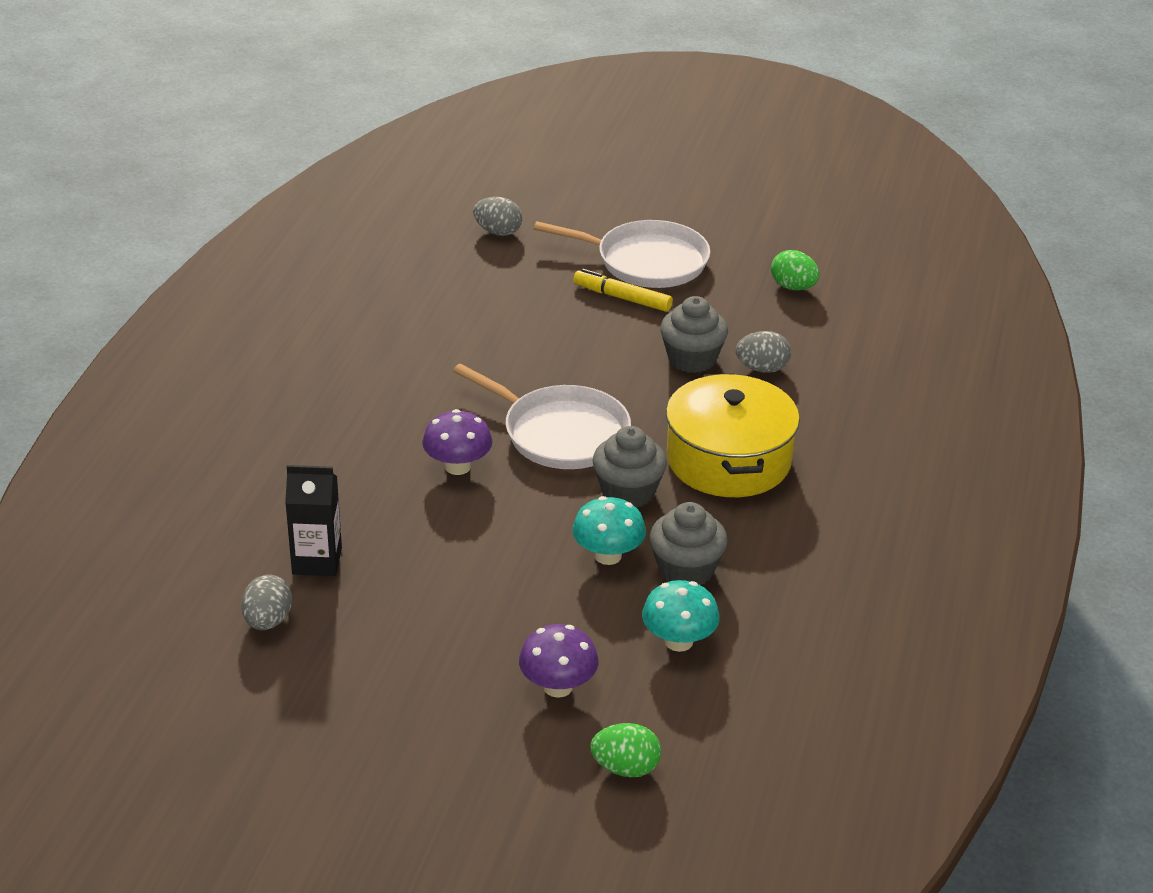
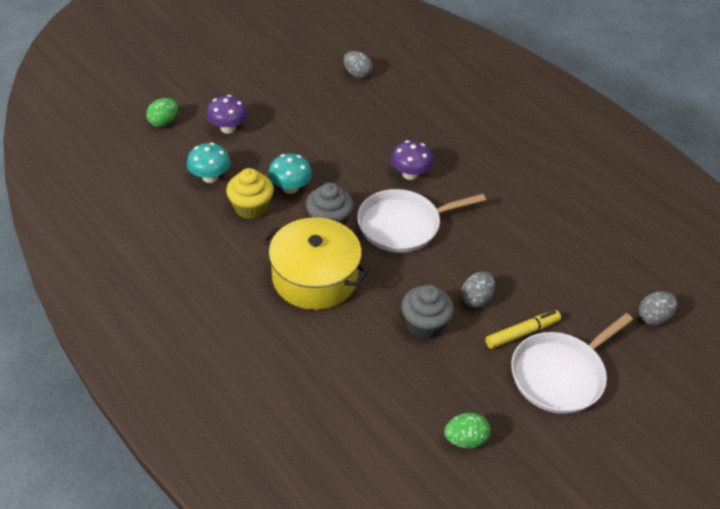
camera: 125 degrees right, 10 degrees up
black carton [285,465,342,576] -> none
grey cupcake [650,502,728,585] -> yellow cupcake [226,168,274,219]
grey egg [736,331,791,373] -> grey egg moved to [461,271,495,307]

